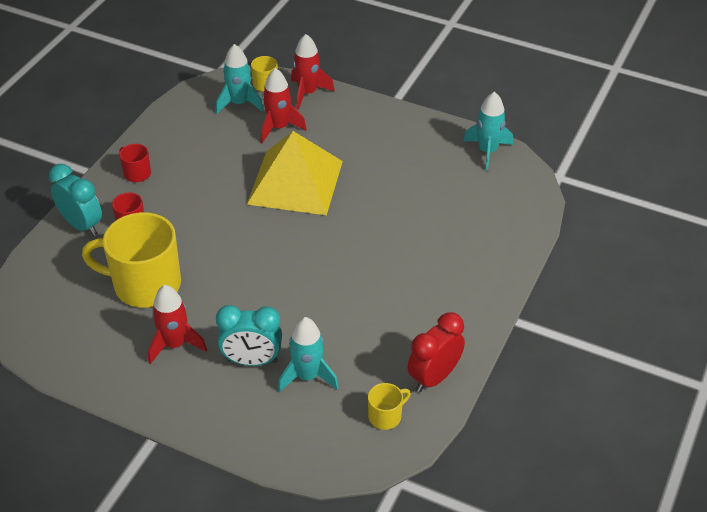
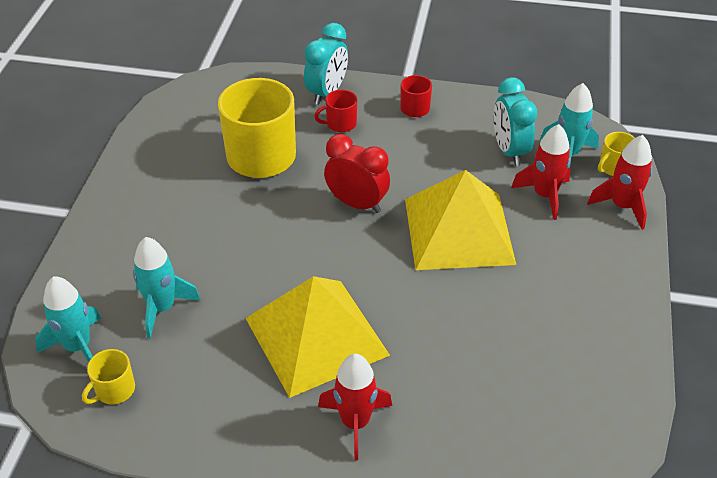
camera: 75 degrees right, 0 degrees up
red rocket [148,285,207,364] -> red rocket moved to [318,354,392,461]
turquoise clock [216,305,282,366] -> turquoise clock moved to [493,77,537,166]
yellow mug [368,383,411,430] -> yellow mug turned 90 degrees clockwise [82,349,135,405]
red clock [408,312,465,392] -> red clock moved to [324,134,390,213]
turquoise rocket [463,91,513,171] -> turquoise rocket moved to [35,276,101,362]
none -> yellow pyramid [245,276,390,398]

